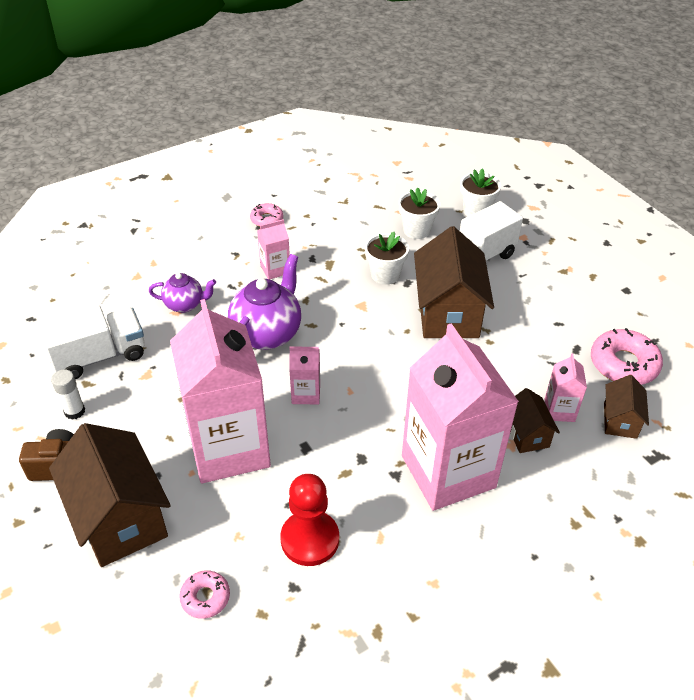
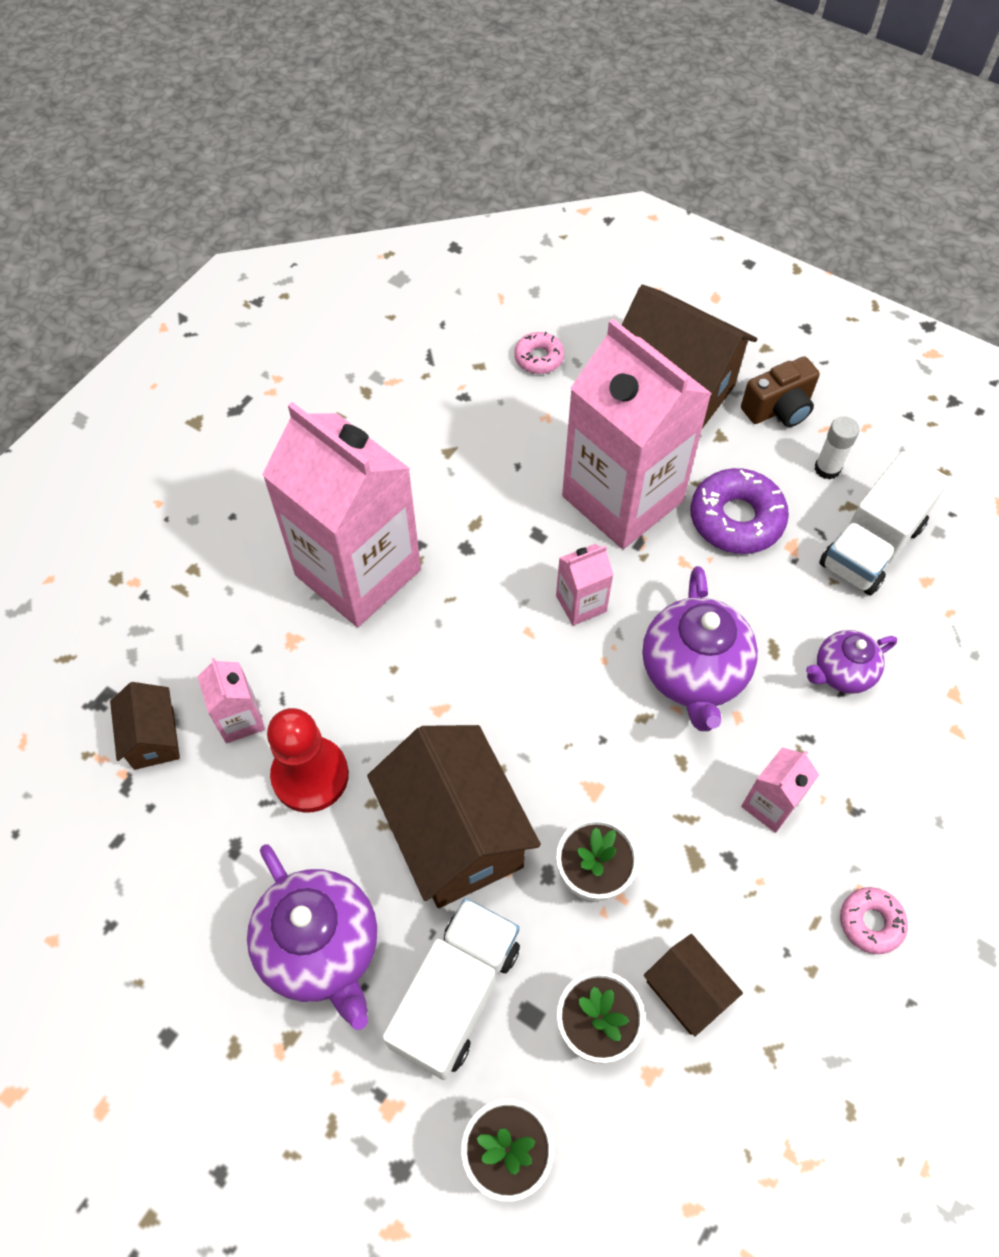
camera: 155 degrees right, 15 degrees up
red pawn [280,474,339,566] -> red pawn moved to [267,708,349,813]
brown house [510,388,560,453] -> brown house moved to [644,934,743,1037]
pink donut [591,328,663,385] -> none
none -> purple teapot [247,844,377,1030]
none -> purple donut [690,468,789,554]

